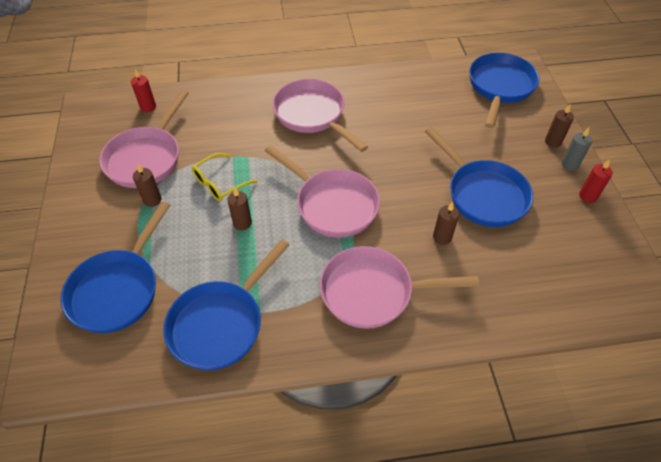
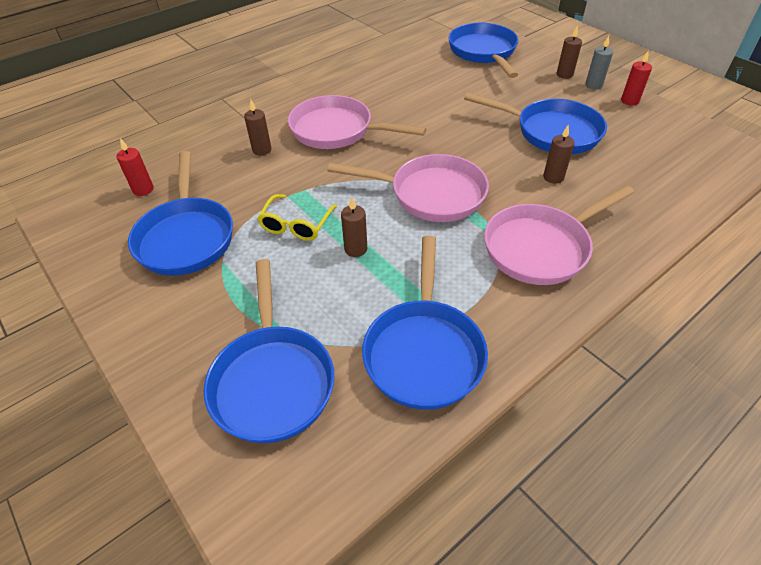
camera: 30 degrees left, 5 degrees down
pink pan [99,90,189,188] -> blue pan [128,151,233,276]
brown candle [133,164,162,207] -> brown candle moved to [244,100,271,155]

